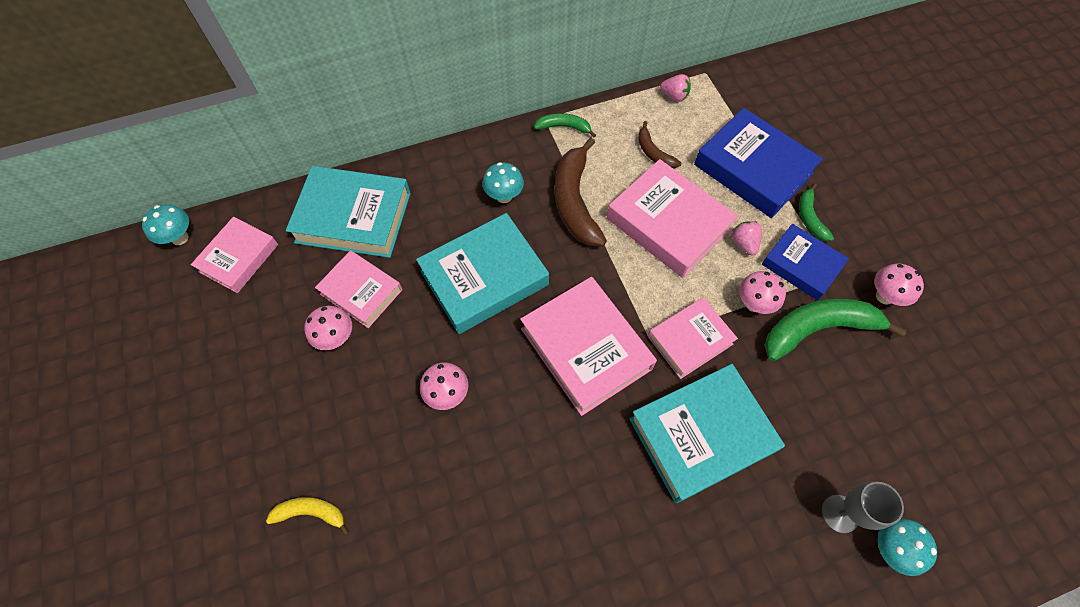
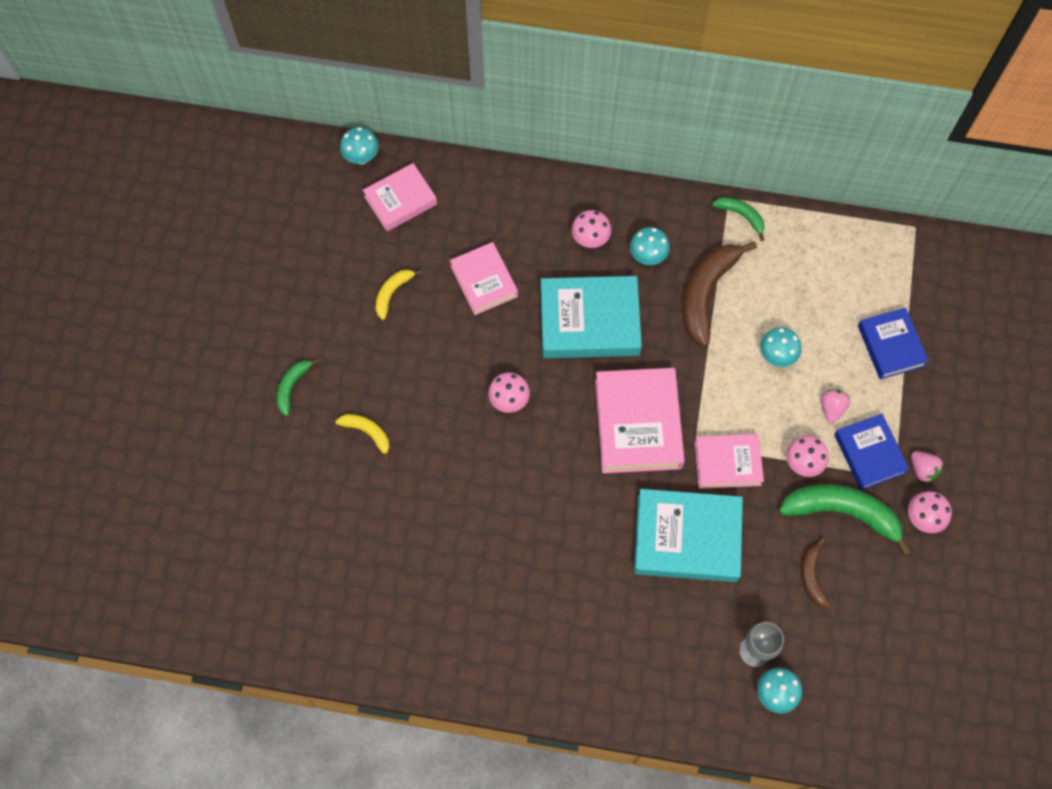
camera: 30 degrees right, 5 degrees up
turquoise book [286,166,411,258] -> none
pink mushroom [304,306,352,350] -> pink mushroom moved to [572,210,611,248]
pink book [607,159,738,278] -> turquoise mushroom [760,327,802,367]
brown banana [638,121,681,169] -> brown banana moved to [801,538,830,608]
pink strawberry [660,74,691,102] -> pink strawberry moved to [911,451,944,483]
blue book [694,108,823,218] -> blue book [858,308,929,379], size x0.63
green banana [799,184,834,241] -> green banana moved to [276,359,319,416]
none -> yellow banana [375,269,422,320]

